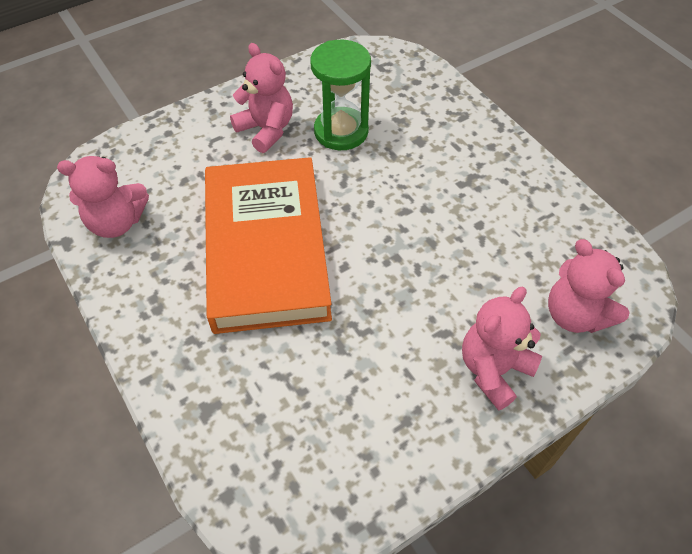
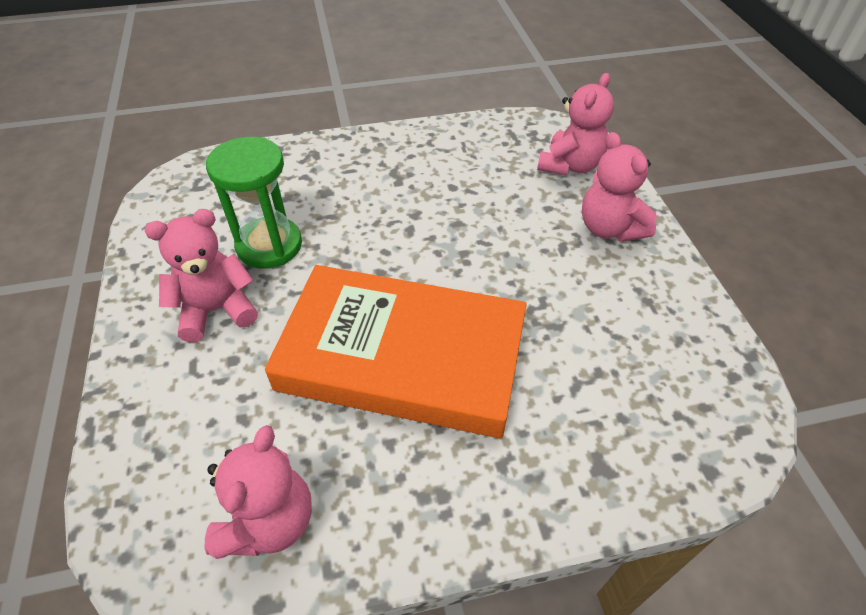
camera: 70 degrees left, 5 degrees down
pink teddy bear [548,239,630,333] -> pink teddy bear turned 45 degrees counterclockwise [537,73,614,175]

